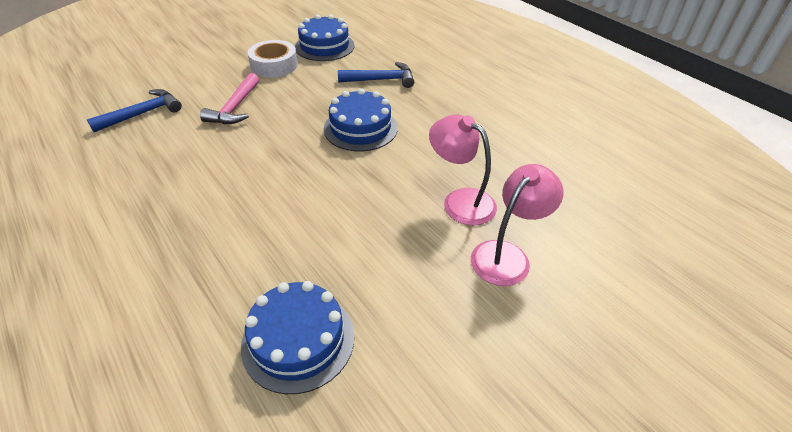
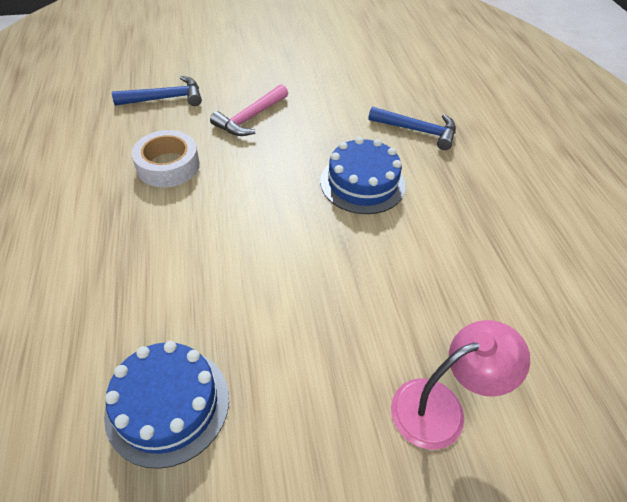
camera: 25 degrees right, 5 degrees up
white tape [248,40,298,78] -> white tape moved to [132,130,200,188]
blue cake [295,15,355,61] -> none
pink lamp [429,114,497,226] -> none

